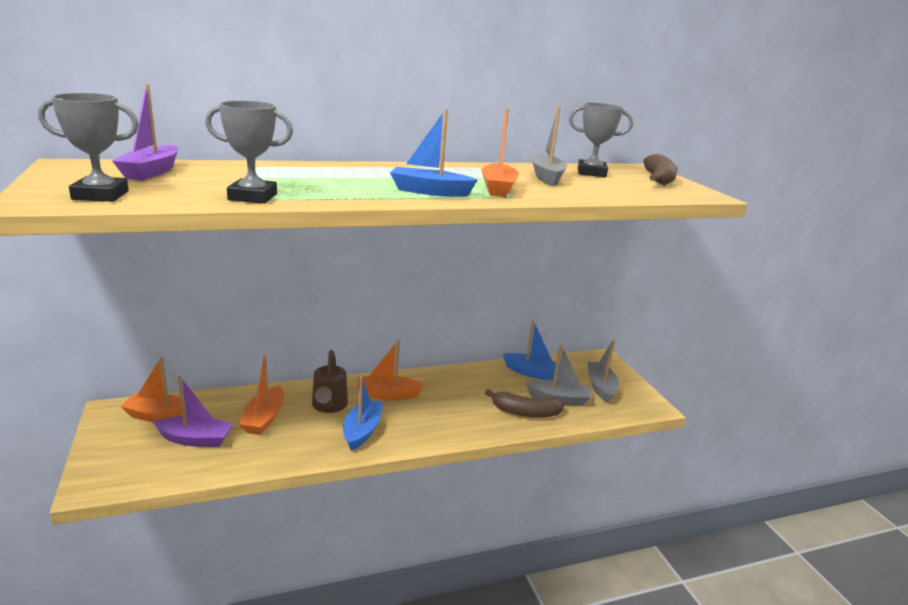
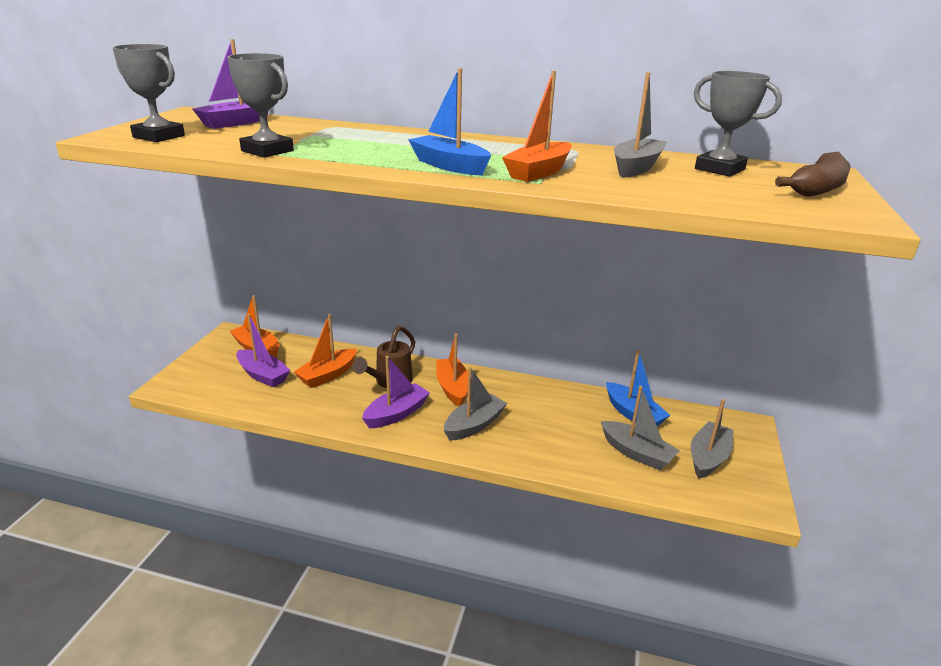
camera: 35 degrees right, 5 degrees up
blue boat [343,376,384,451] -> purple boat [362,356,430,428]
orange boat [357,340,425,400] -> orange boat turned 45 degrees clockwise [436,334,468,406]
brown banana [485,389,564,417] -> none
none -> grey boat [444,367,507,441]

